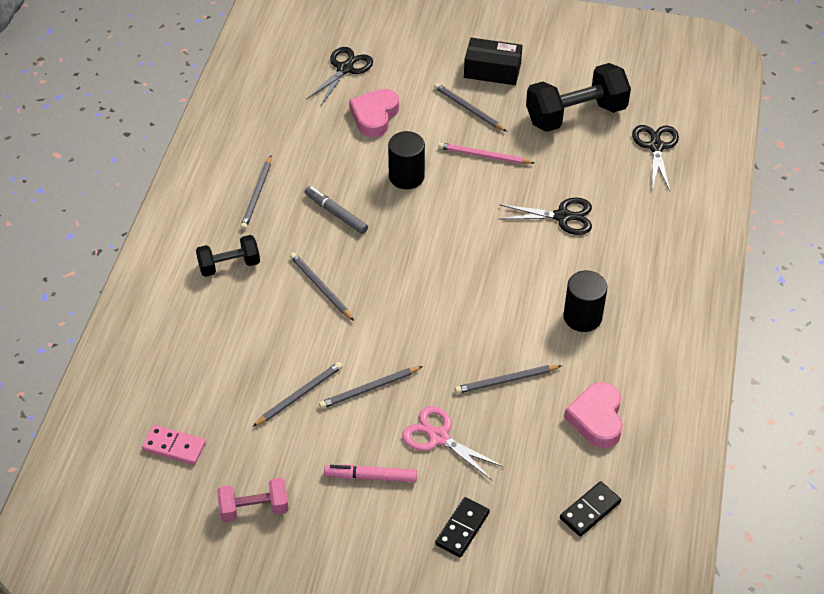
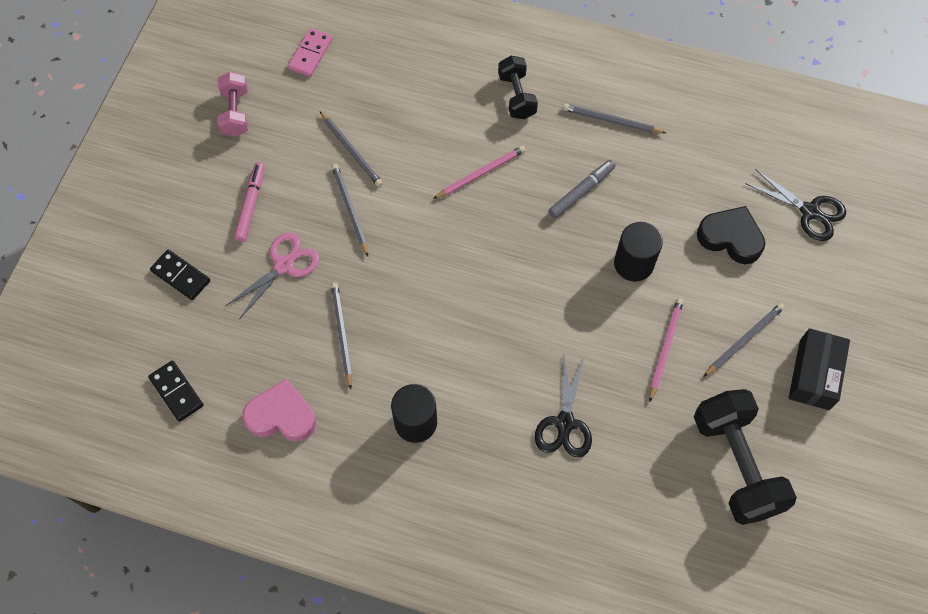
camera: 95 degrees right, 15 degrees up
grey pencil [290,253,354,321] -> pink pencil [433,146,526,199]
pink heart [349,89,399,137] -> black heart [697,206,765,264]
black scissors [632,125,679,191] -> none

